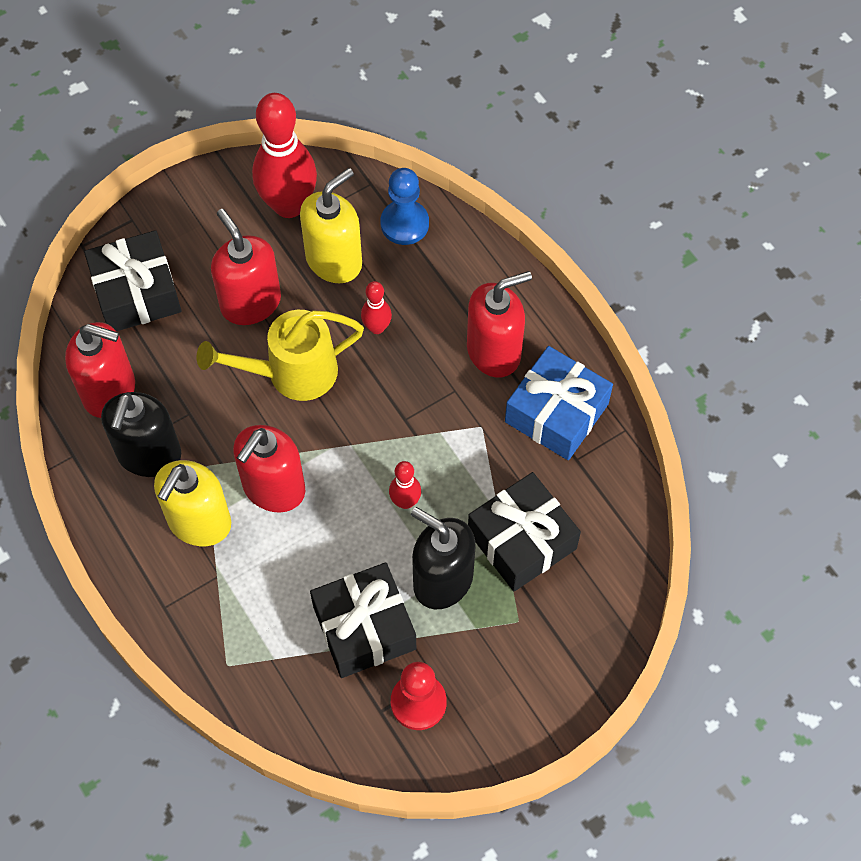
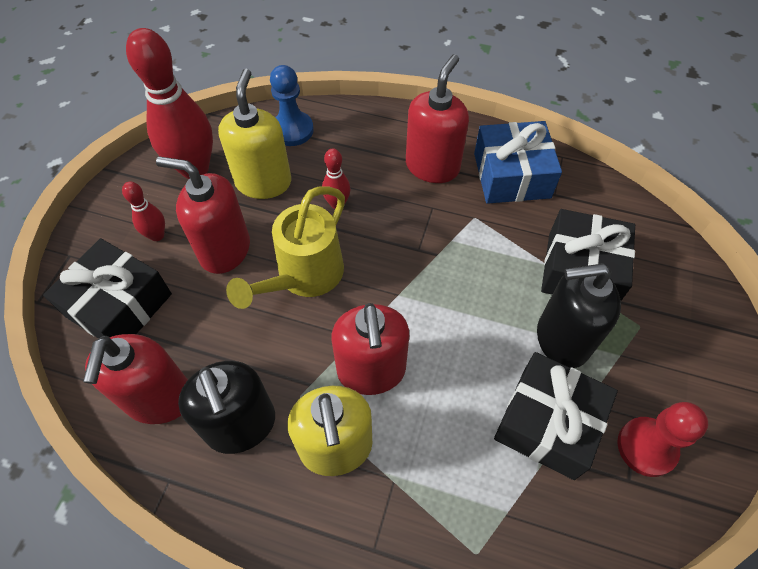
camera: 40 degrees left, 5 degrees down
red soap dispenser [65,322,135,418] -> red soap dispenser turned 120 degrees clockwise [83,334,188,424]
red bowling pin [389,461,421,509] -> red bowling pin moved to [122,181,165,241]

